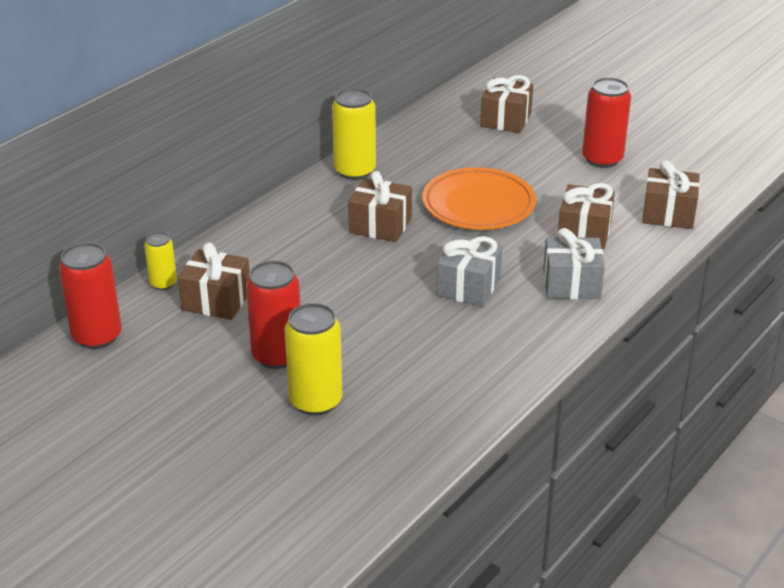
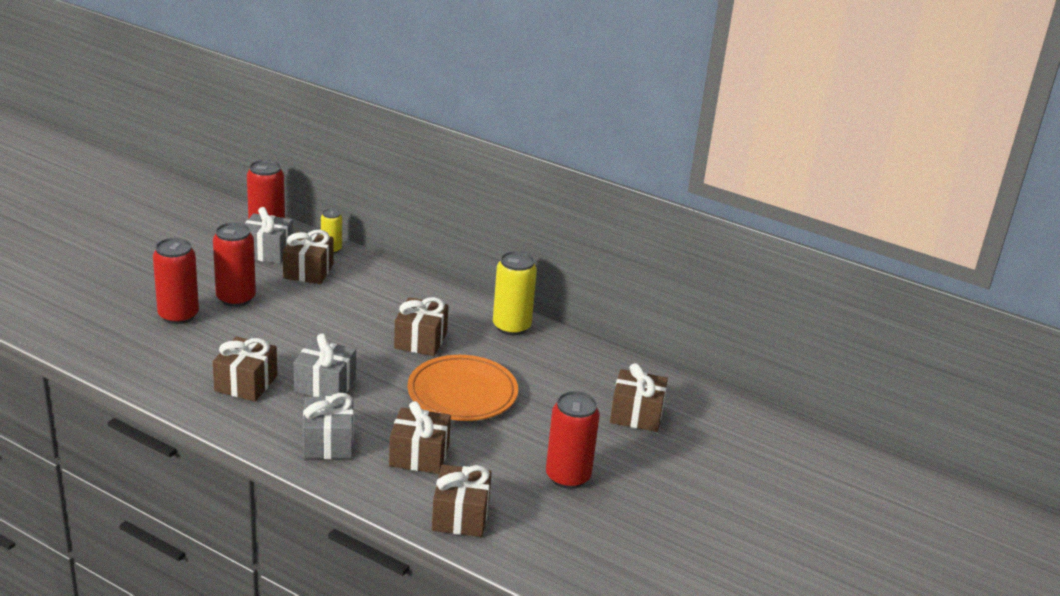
camera: 80 degrees right, 5 degrees down
yellow can [285,303,342,415] -> red can [153,238,199,324]
none -> brown gift [213,336,277,401]
none -> grey gift [245,207,293,264]

